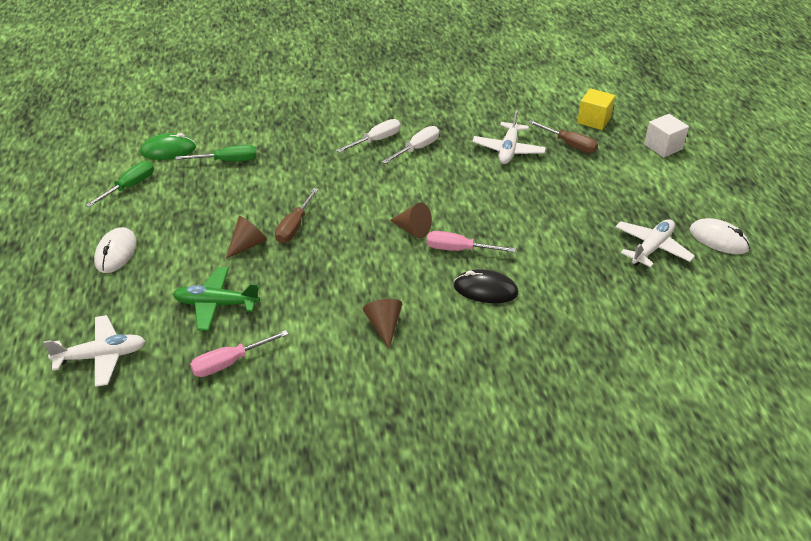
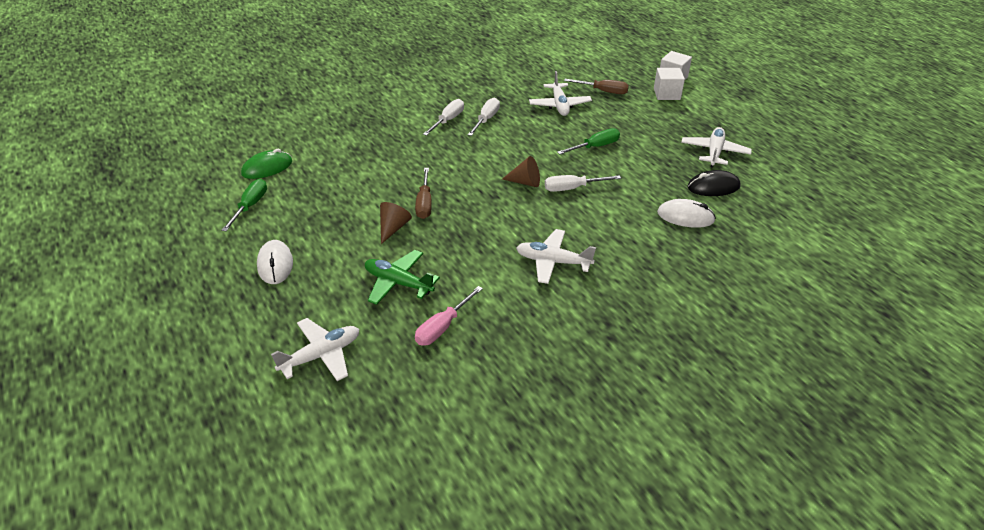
camera: 20 degrees left, 0 degrees up
green plane [173,267,260,331] -> green plane turned 45 degrees clockwise [365,250,440,305]
green screwdriver [175,145,256,161] -> green screwdriver moved to [557,128,620,155]
brown cone [363,299,402,348] -> white plane [516,229,596,284]
pink screwdriver [427,231,516,252] -> white screwdriver [545,175,621,192]
black mouse [453,269,518,303] -> black mouse moved to [688,170,740,196]
yellow cube [577,88,615,130] -> none
white mouse [690,218,750,254] -> white mouse moved to [657,199,716,228]
none -> white cube [654,68,685,100]

